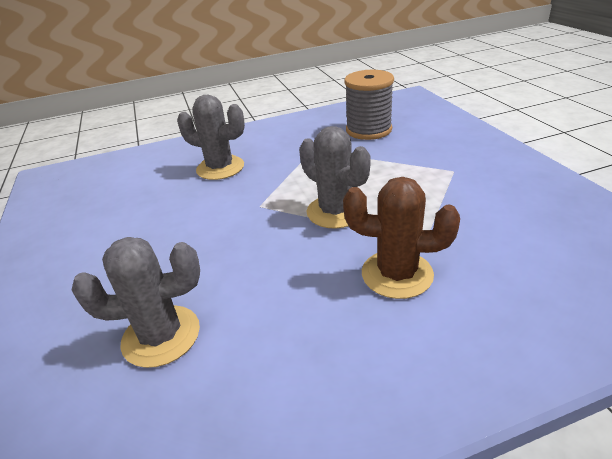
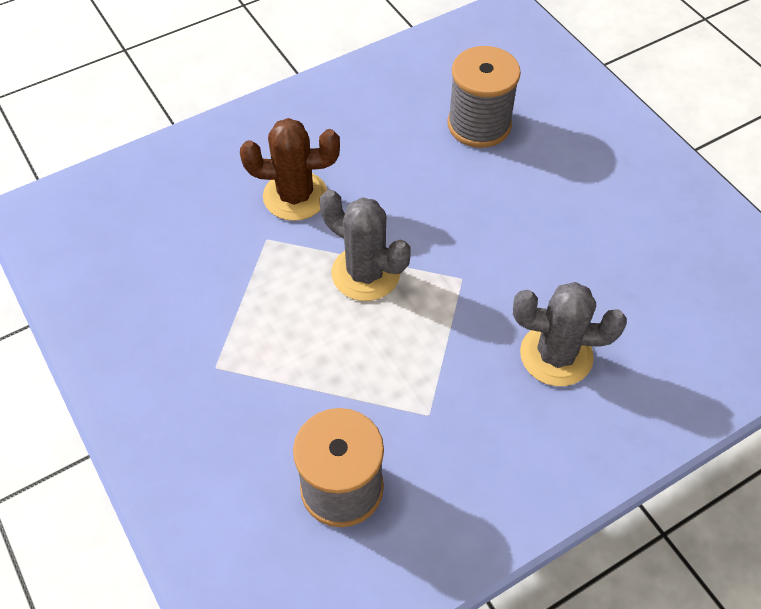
camera: 165 degrees right, 20 degrees up
grey cactus [71,237,200,368] -> grey spool [447,46,521,148]

